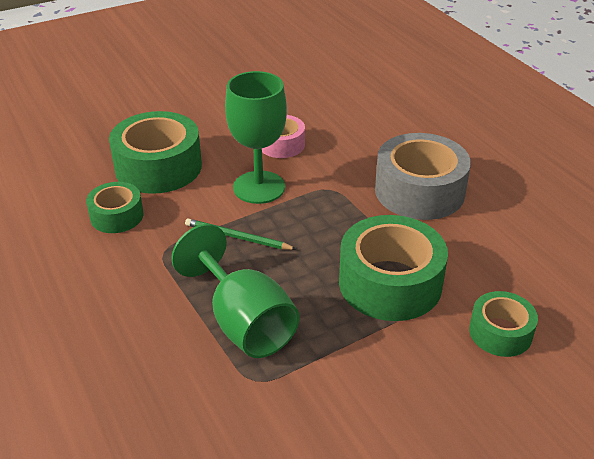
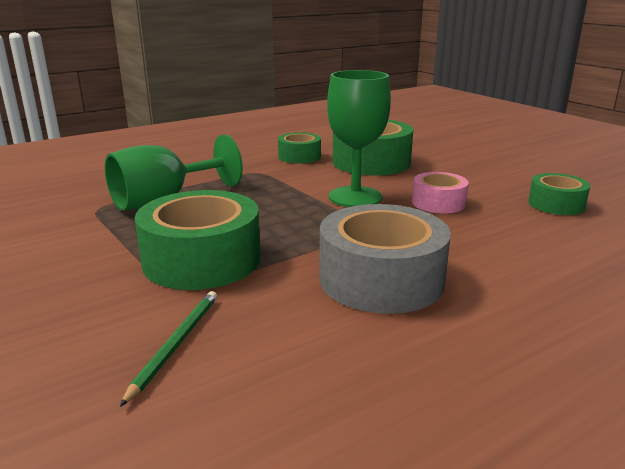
camera: 85 degrees right, 15 degrees down
green pencil [185,219,296,250] -> green pencil moved to [120,291,217,407]
green tape [469,291,538,357] -> green tape moved to [528,173,590,215]

